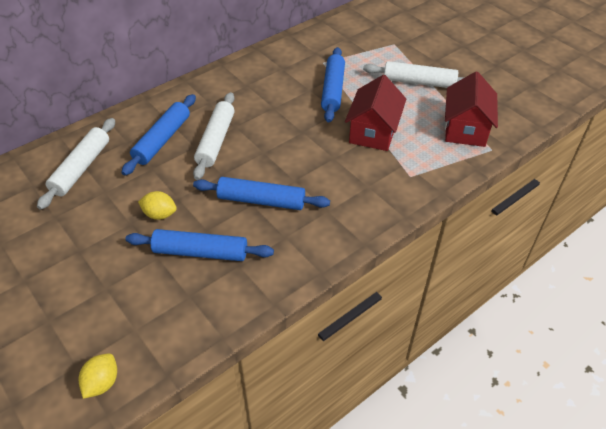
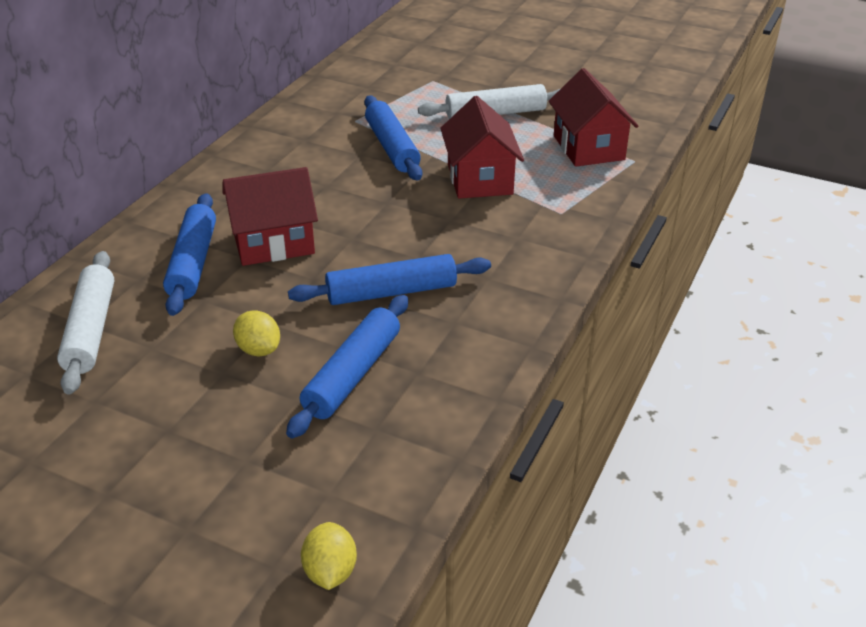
camera: 25 degrees left, 10 degrees down
blue rolling pin [126,229,274,261] -> blue rolling pin turned 45 degrees counterclockwise [286,295,408,438]
yellow lemon [138,191,177,220] -> yellow lemon turned 60 degrees clockwise [233,310,280,356]
white rolling pin [193,92,235,180] -> red house [222,167,318,266]

